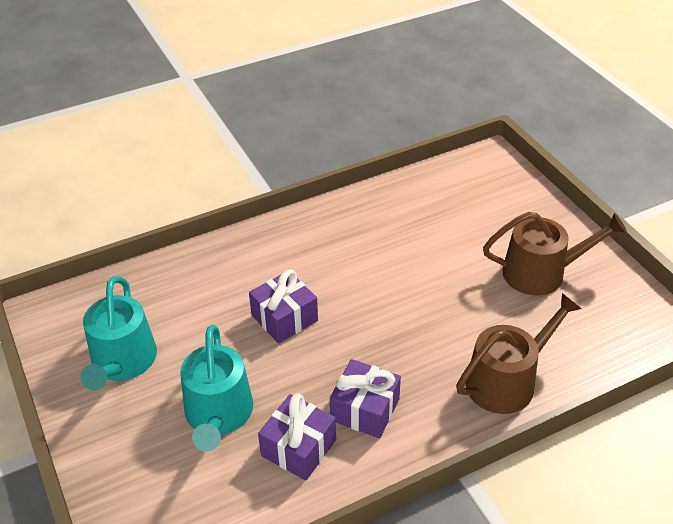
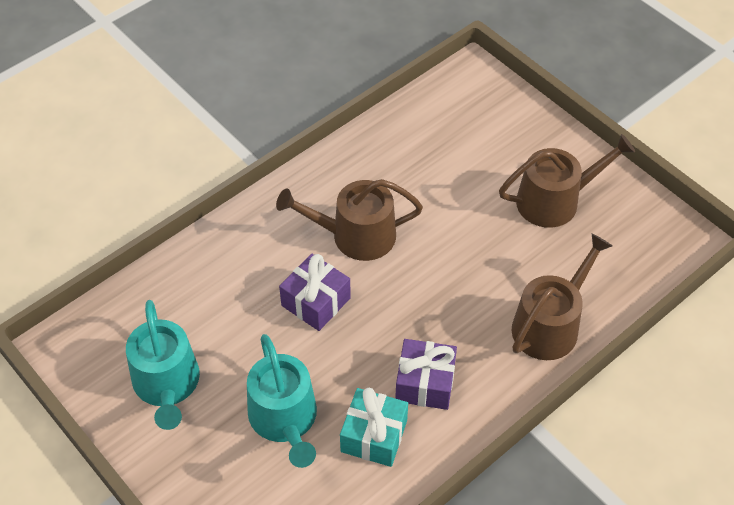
camera: 15 degrees left, 10 degrees up
purple gift [258,394,336,480] -> turquoise gift [340,388,408,467]
none -> brown watering can [276,179,423,261]

